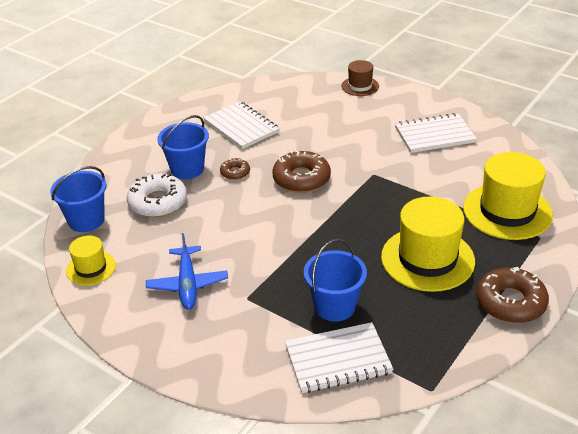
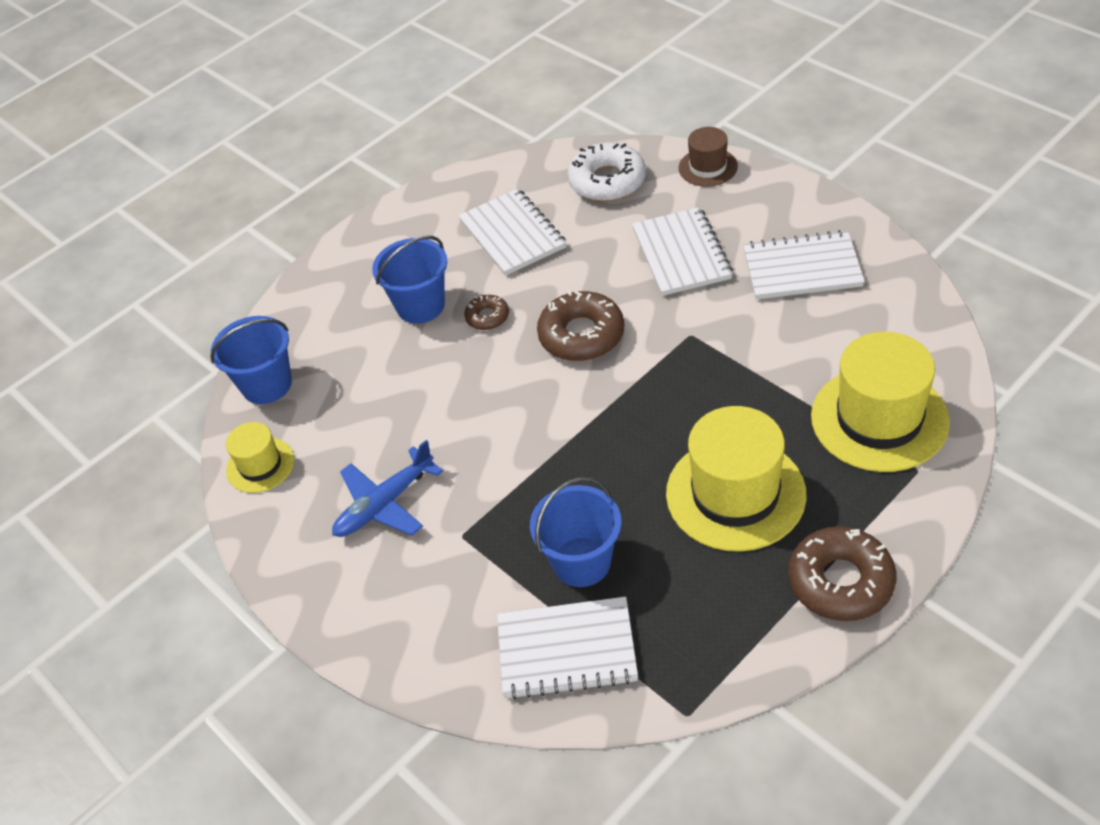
camera: 15 degrees right, 10 degrees up
white donut [127,174,187,217] -> white donut moved to [568,142,646,202]
blue plane [146,233,228,310] -> blue plane turned 45 degrees clockwise [332,440,443,537]
none -> white notebook [632,207,733,296]

